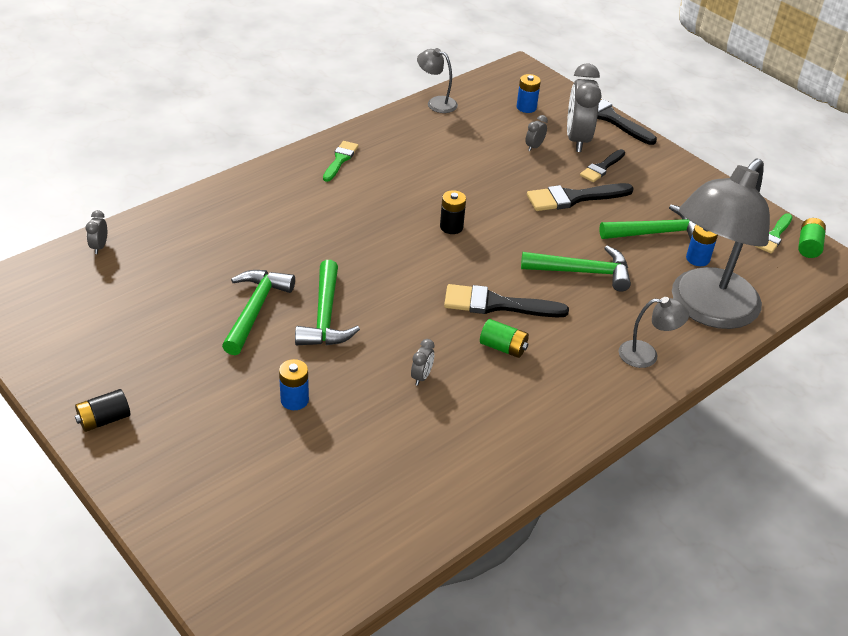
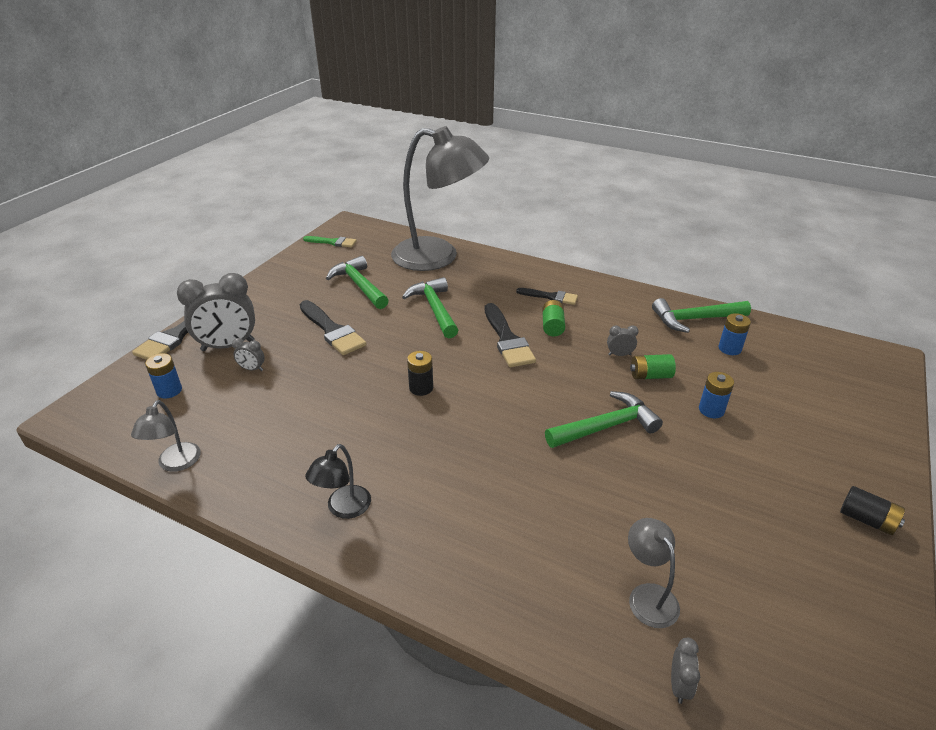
camera: 110 degrees left, 5 degrees down
grey clock [86,210,107,254] -> grey clock turned 60 degrees counterclockwise [671,637,700,704]
green hammer [222,270,295,355] -> green hammer moved to [652,298,751,333]
green brush [323,141,359,182] -> black lamp [305,444,371,519]
black brush [580,149,625,182] -> black brush moved to [516,288,578,305]
grey lamp [619,297,689,368] -> grey lamp moved to [628,518,680,628]
blue battery [686,225,718,266] -> blue battery moved to [718,313,751,355]
green battery [798,218,826,258] -> green battery moved to [630,354,676,380]

